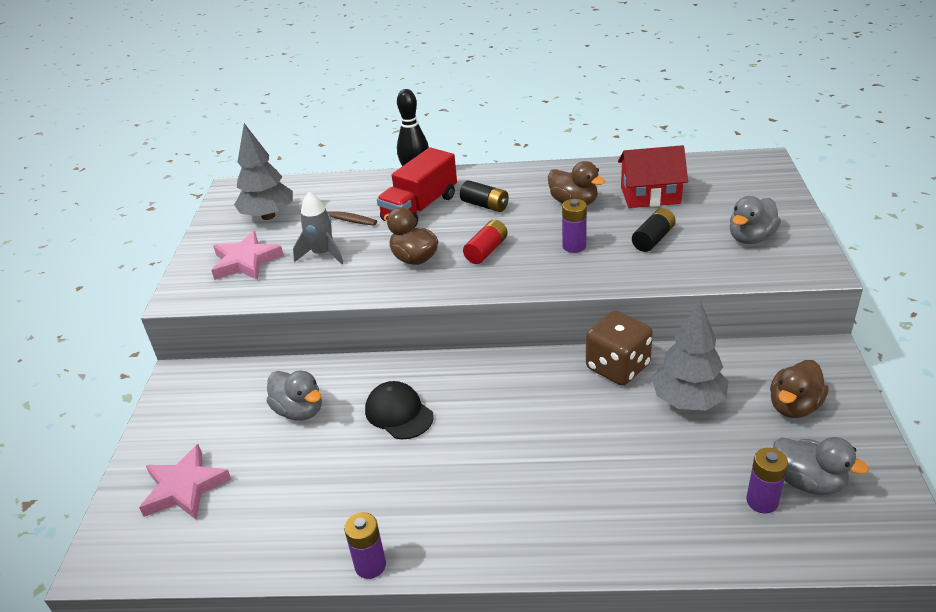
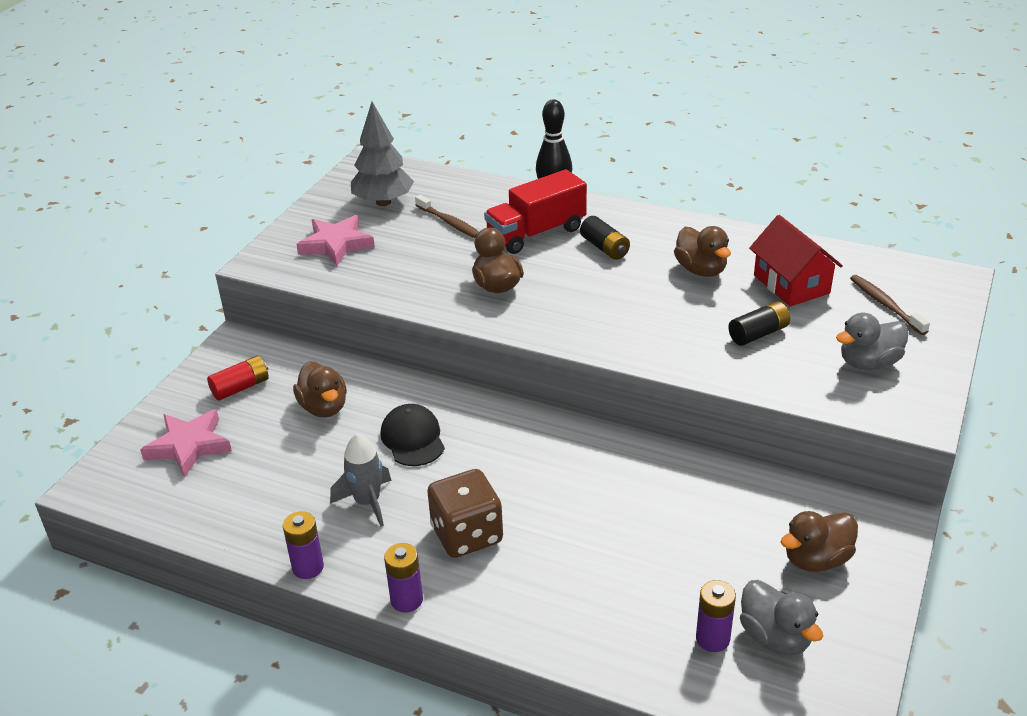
camera: 20 degrees right, 0 degrees up
grey duck [266,371,322,421] -> brown duck [293,361,347,417]
grey rocket [293,192,343,264] -> grey rocket moved to [330,433,392,527]
red battery [463,220,508,264] -> red battery moved to [207,356,269,401]
purple battery [562,199,587,253] -> purple battery moved to [384,543,423,613]
brown dice [586,311,653,385] -> brown dice moved to [427,469,503,558]
red house [618,145,688,208] -> red house turned 45 degrees clockwise [749,215,843,306]
grey tree [652,300,729,410] -> none
none -> brown toothbrush [850,275,930,335]

